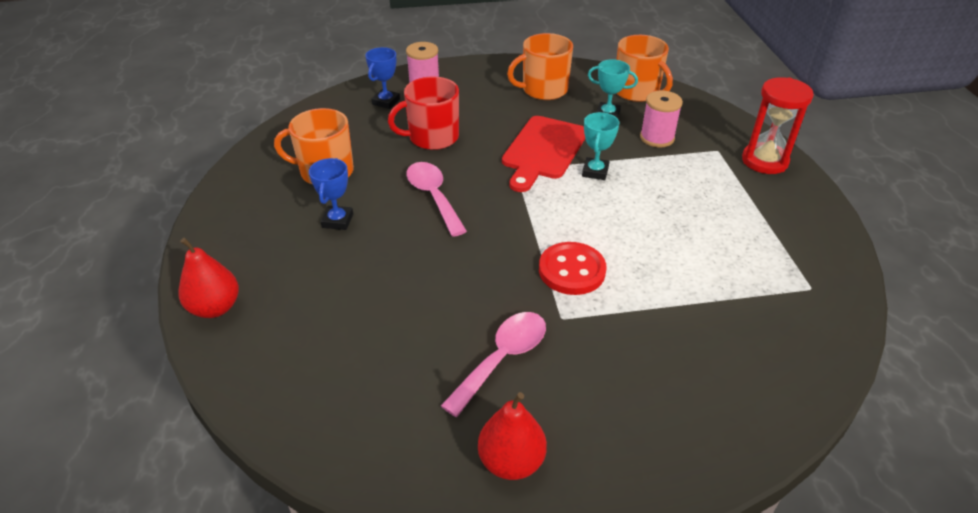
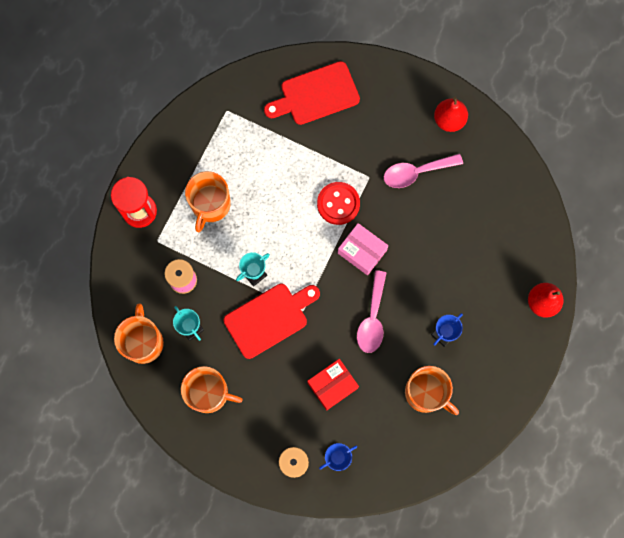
camera: 145 degrees left, 35 degrees up
red mug [388,77,459,150] -> red box [307,359,359,410]
none -> orange mug [185,171,231,232]
none -> red cutting board [264,61,360,125]
none -> pink box [338,223,388,275]

